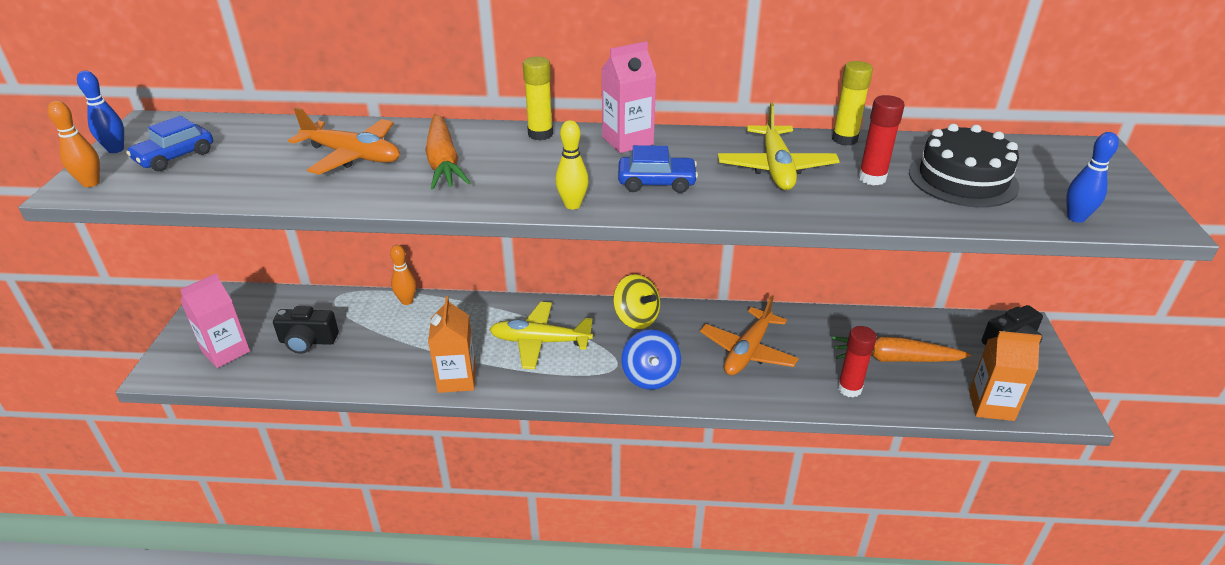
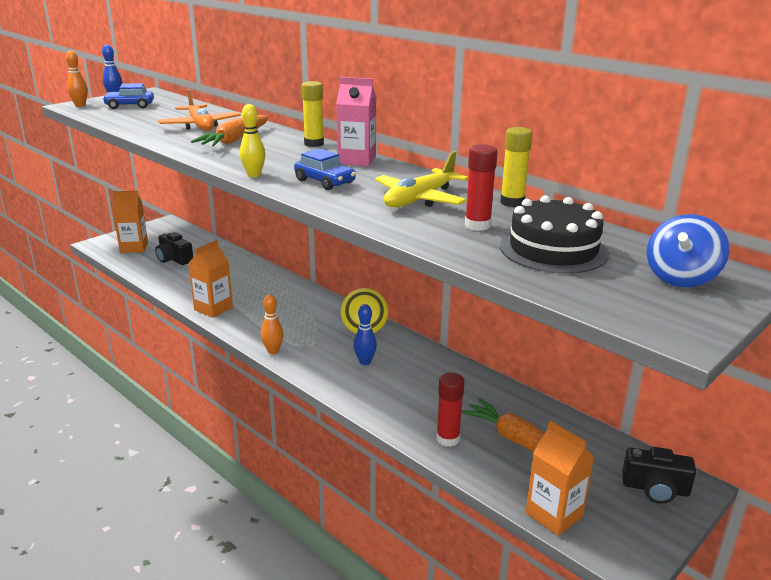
camera: 40 degrees right, 10 degrees down
pink carton [180,273,250,368] -> orange carton [113,191,148,253]
orange bowling pin [390,245,416,305] -> orange bowling pin moved to [261,294,284,354]
yellow plane [489,302,593,369] -> none
blue spinning top [621,329,681,390] -> blue spinning top moved to [647,214,729,287]
orange plane [700,295,799,375] -> none
blue bowling pin [1066,132,1119,223] -> blue bowling pin moved to [354,304,377,365]

